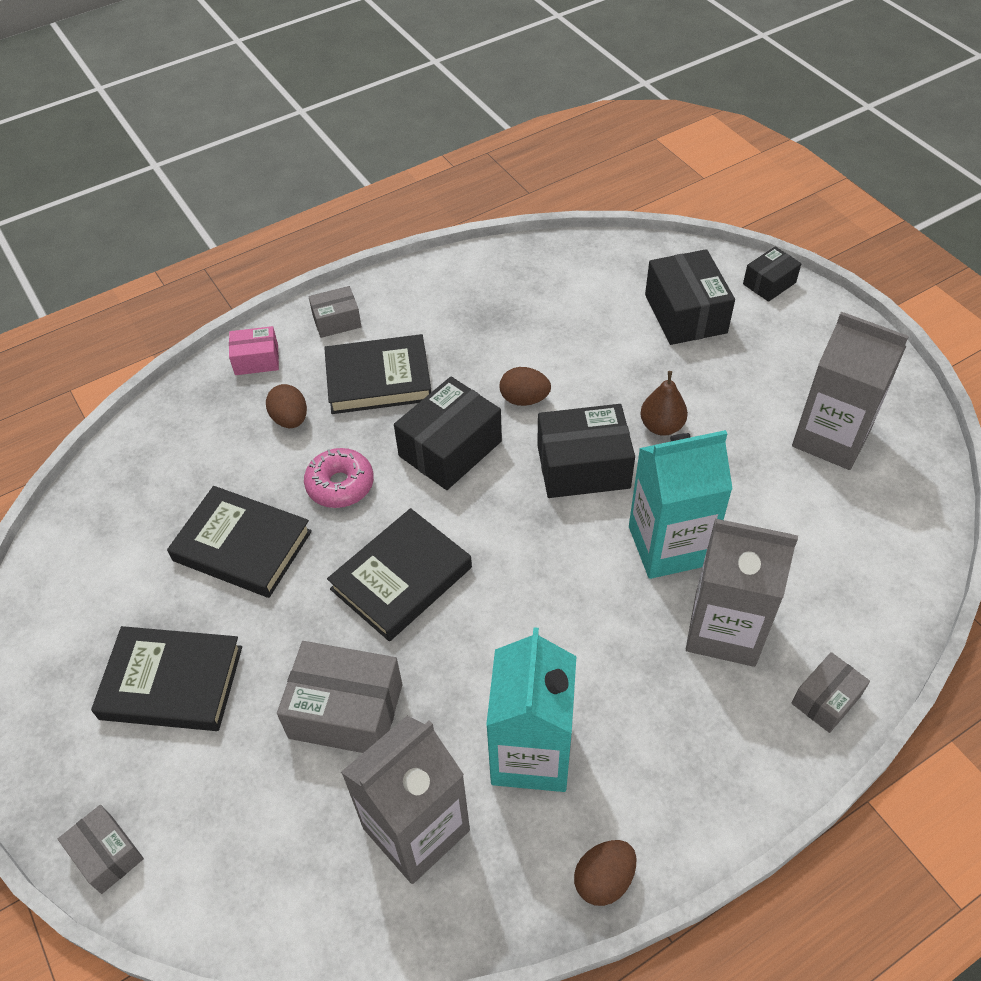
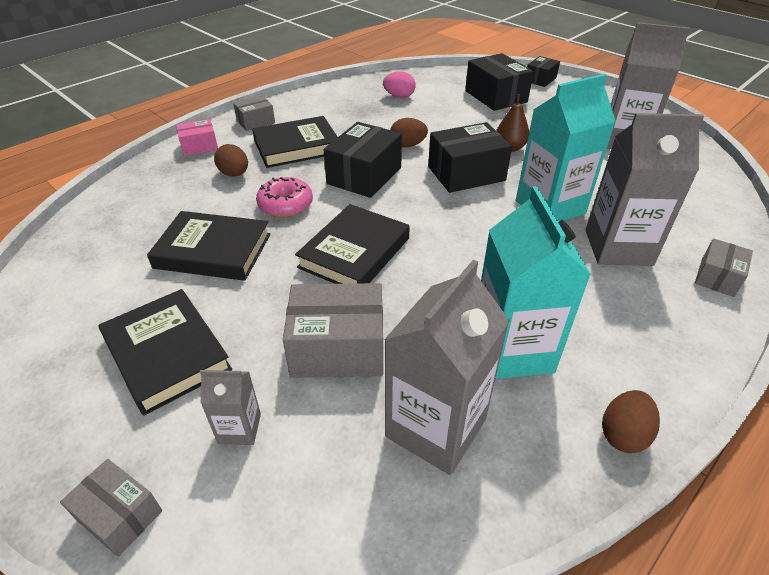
camera: 15 degrees left, 10 degrees down
black book [91,626,242,731] -> black book turned 60 degrees clockwise [98,289,232,415]
none -> grey carton [200,370,261,445]
none -> pink egg [383,71,416,98]

